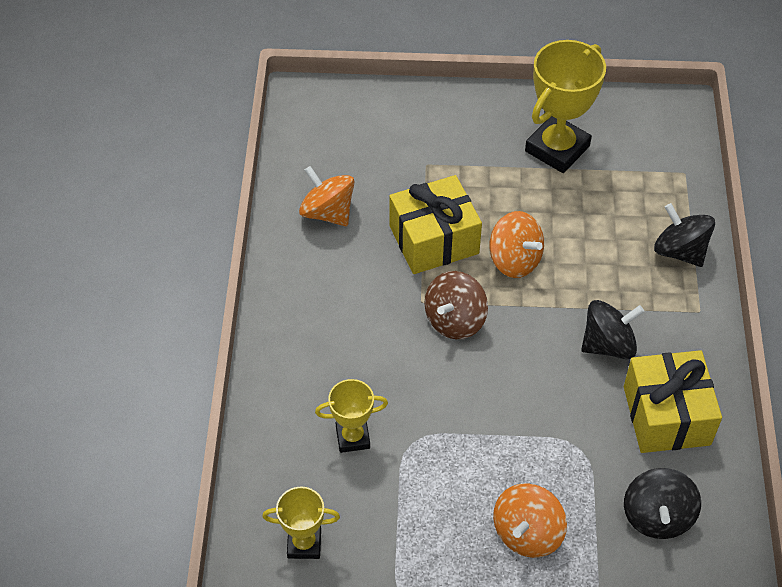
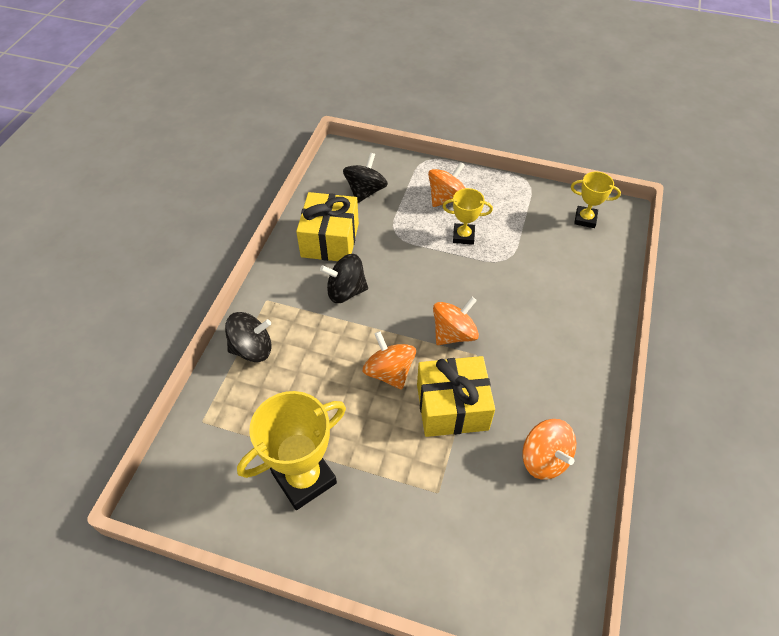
camera: 165 degrees left, 0 degrees up
yellow trophy [315,379,388,453] -> yellow trophy moved to [442,188,493,245]
brown spinning top [424,271,488,339] -> orange spinning top [433,297,479,345]
black spinning top [654,203,715,267] -> black spinning top turned 75 degrees counterclockwise [225,312,271,362]

